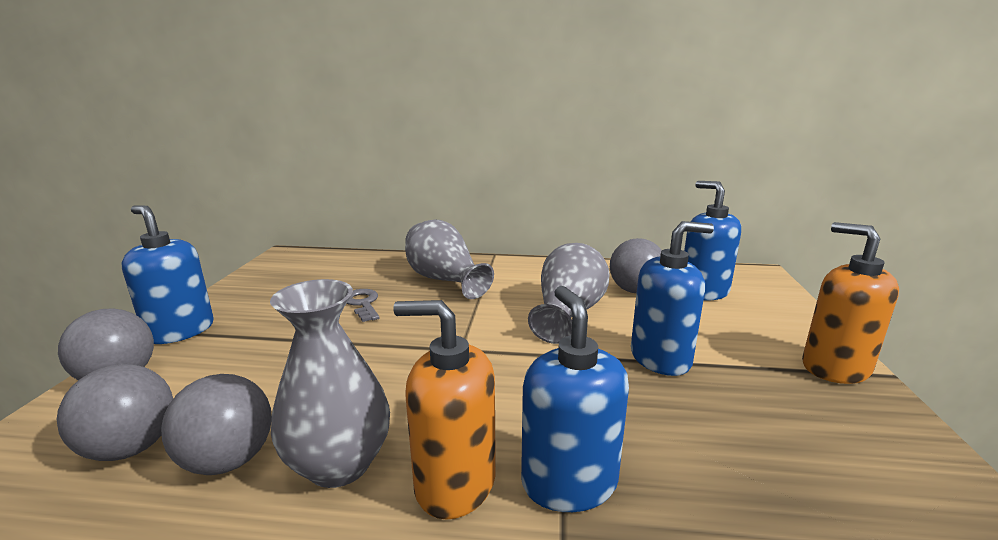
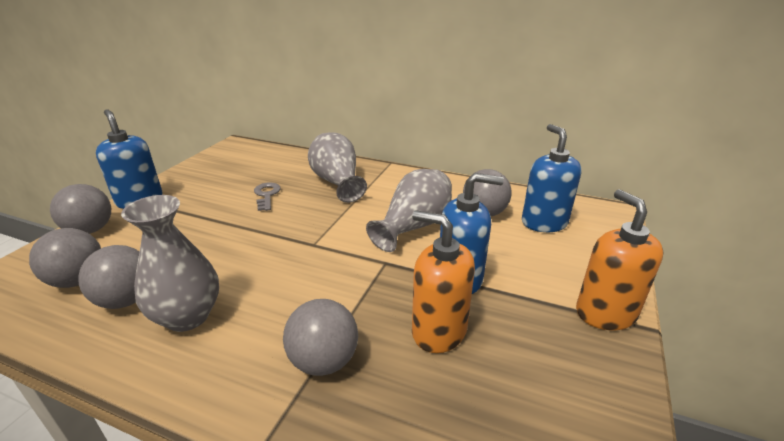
camera: 15 degrees right, 10 degrees up
orange soap dispenser [393,300,496,520] -> orange soap dispenser moved to [412,210,475,353]
blue soap dispenser [521,286,629,512] -> grey ball [283,299,358,376]

